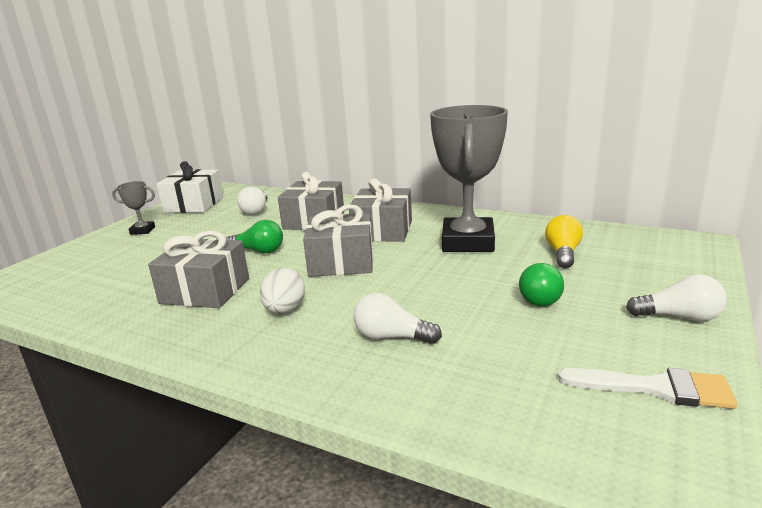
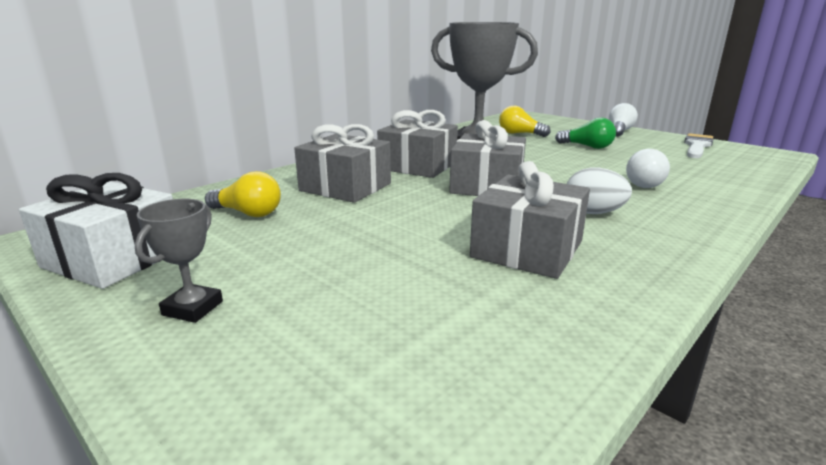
camera: 75 degrees left, 0 degrees up
green light bulb [226,220,283,253] -> none
white light bulb [237,186,268,215] -> yellow light bulb [205,171,281,217]

